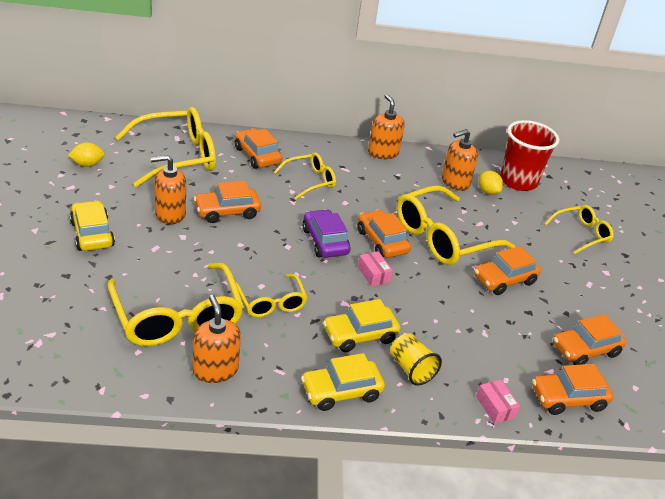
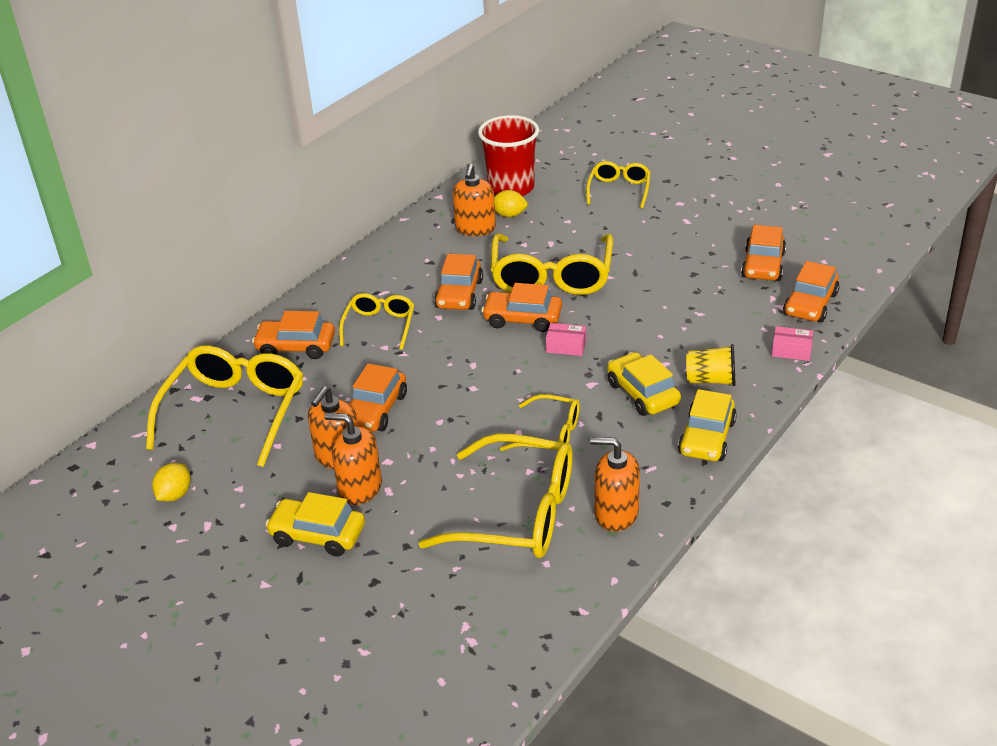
camera: 45 degrees left, 0 degrees up
purple car [302,209,350,258] -> none
yellow car [323,299,400,352] -> yellow car turned 135 degrees clockwise [607,352,681,416]
orange soap dispenser [368,94,405,160] -> orange soap dispenser moved to [324,413,382,505]
orange car [474,246,541,295] -> orange car moved to [434,254,483,310]

